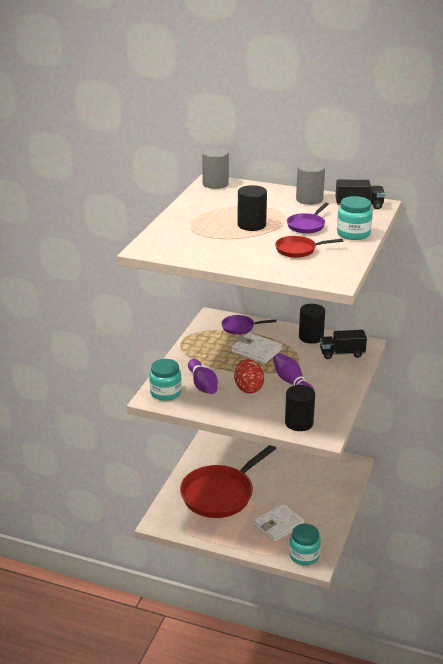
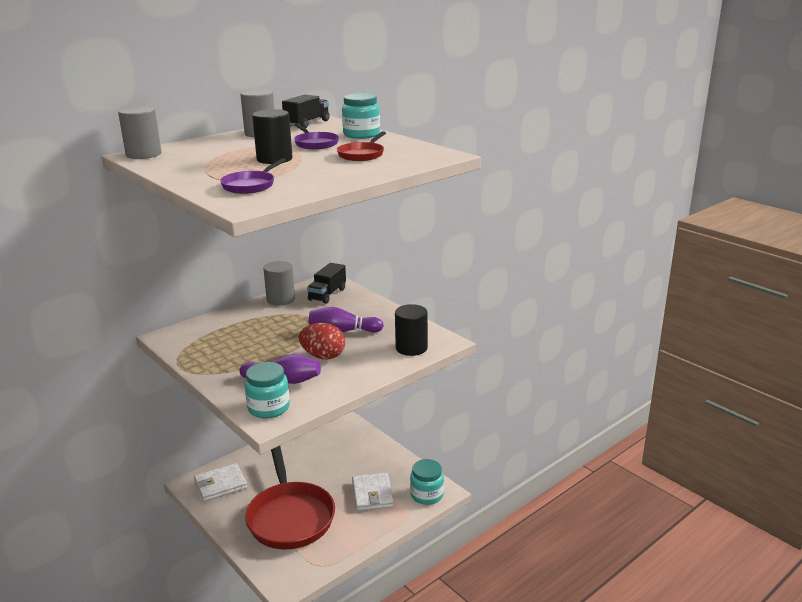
camera: 60 degrees left, 5 degrees down
purple pan [221,315,277,335] -> purple pan moved to [220,158,286,194]
white wallet [231,333,282,363] -> white wallet moved to [194,463,247,502]
black cylinder [299,304,325,344] -> grey cylinder [263,261,295,306]

